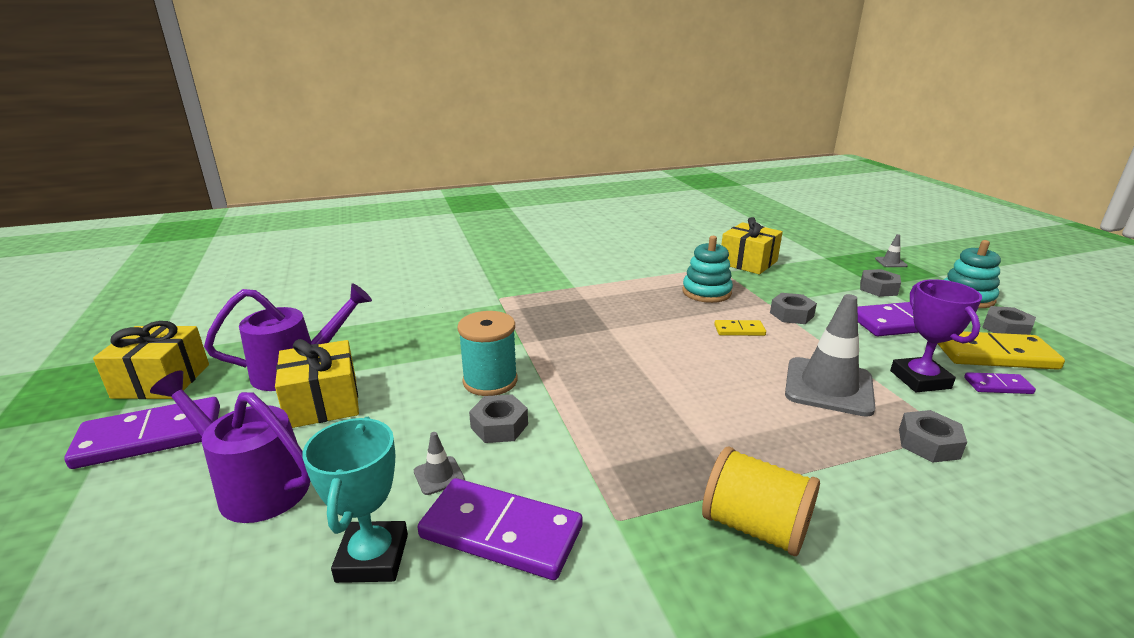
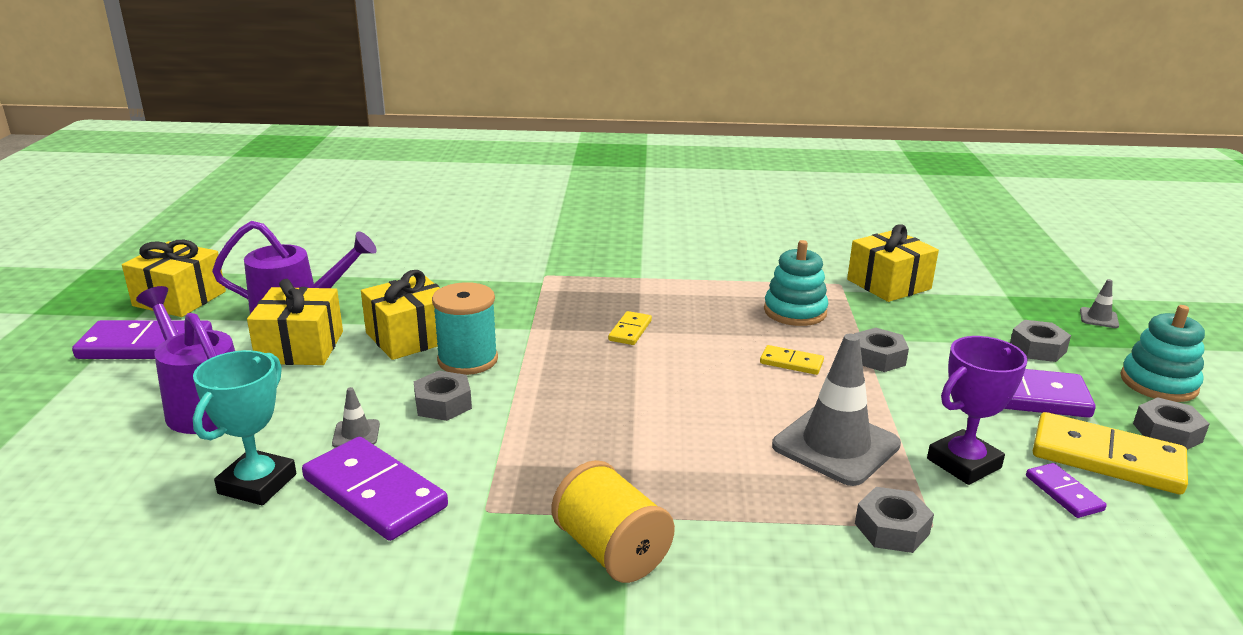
camera: 20 degrees right, 0 degrees up
purple trophy [890,279,982,392] -> purple trophy turned 45 degrees clockwise [927,336,1028,485]
purple domino [964,372,1036,394] -> purple domino turned 45 degrees clockwise [1026,463,1107,518]
none -> yellow gift [361,270,440,360]
none -> yellow domino [608,311,652,345]

